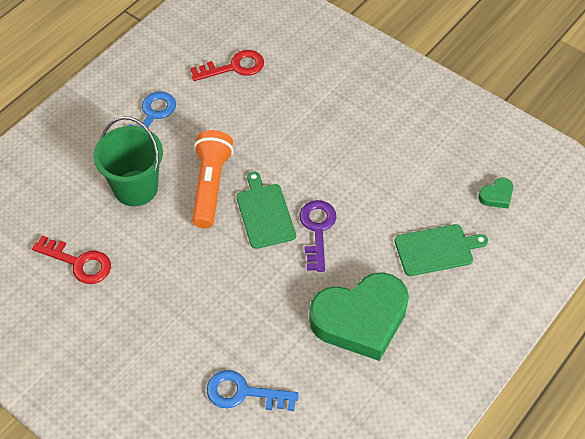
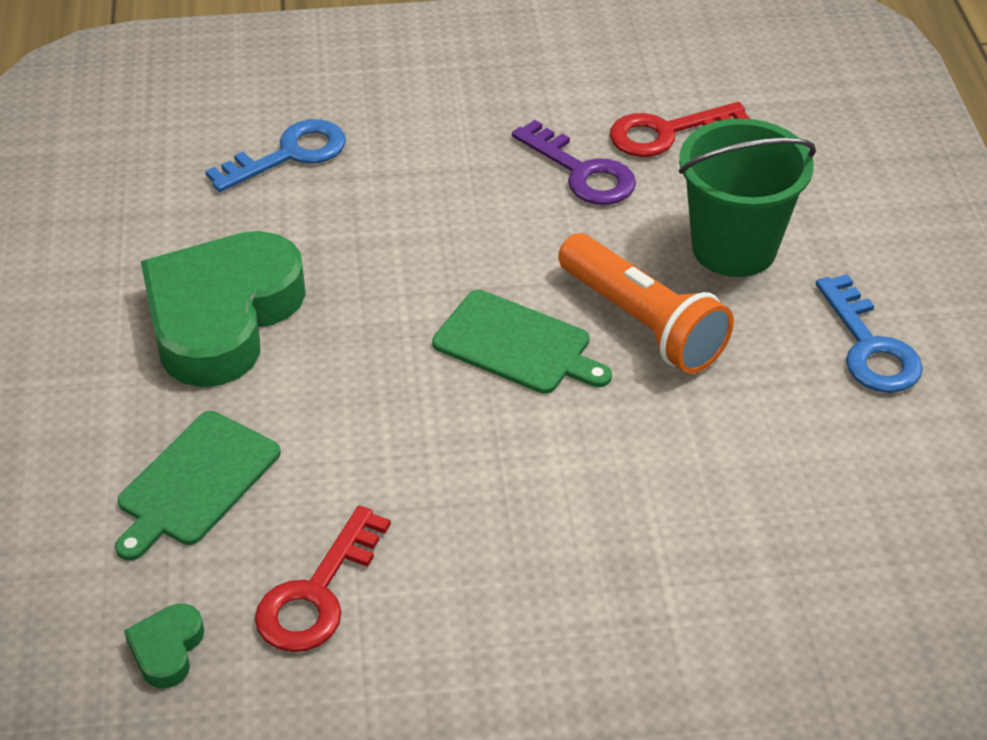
camera: 135 degrees right, 10 degrees down
red key [190,50,264,81] -> red key moved to [255,505,391,652]
purple key [299,200,336,272] -> purple key moved to [512,120,636,205]

